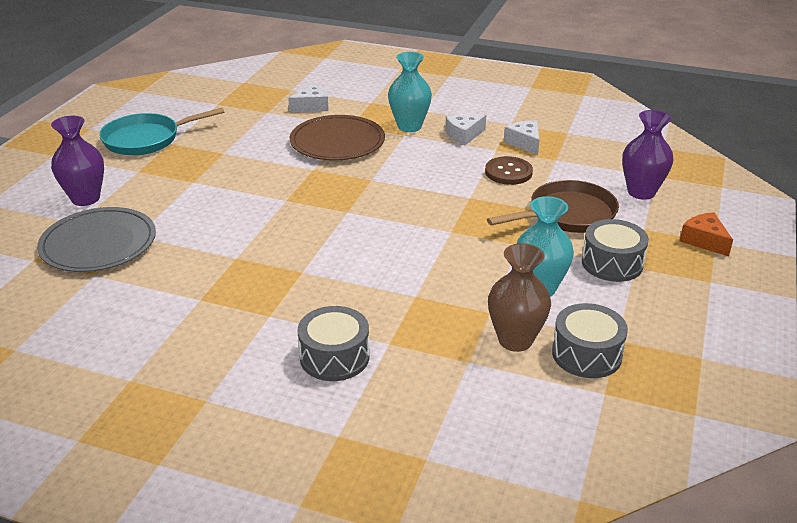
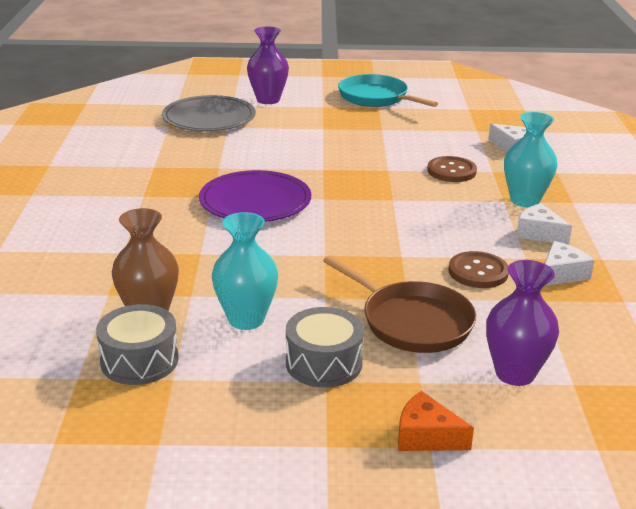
camera: 70 degrees right, 5 degrees down
brown plate [290,115,385,160] -> brown button [427,156,477,182]
grey drum [298,306,369,381] -> none
orange cheese [680,212,733,257] -> orange cheese turned 105 degrees counterclockwise [398,391,474,451]
none -> purple plate [199,170,311,222]

